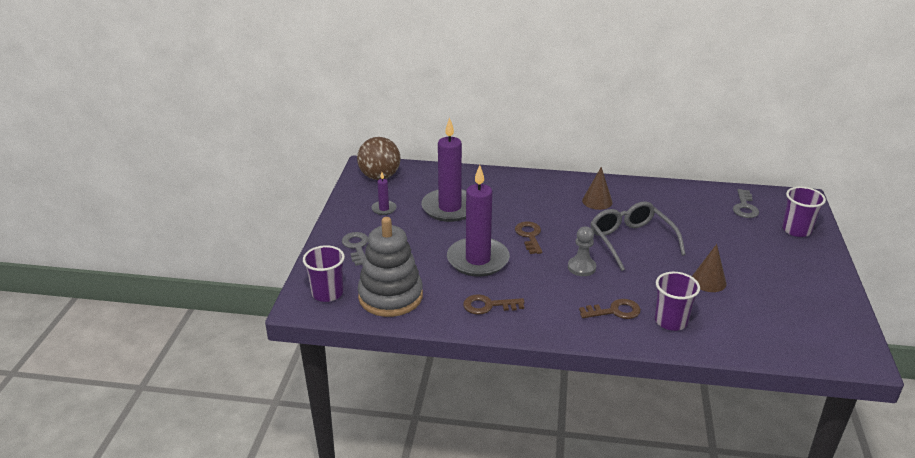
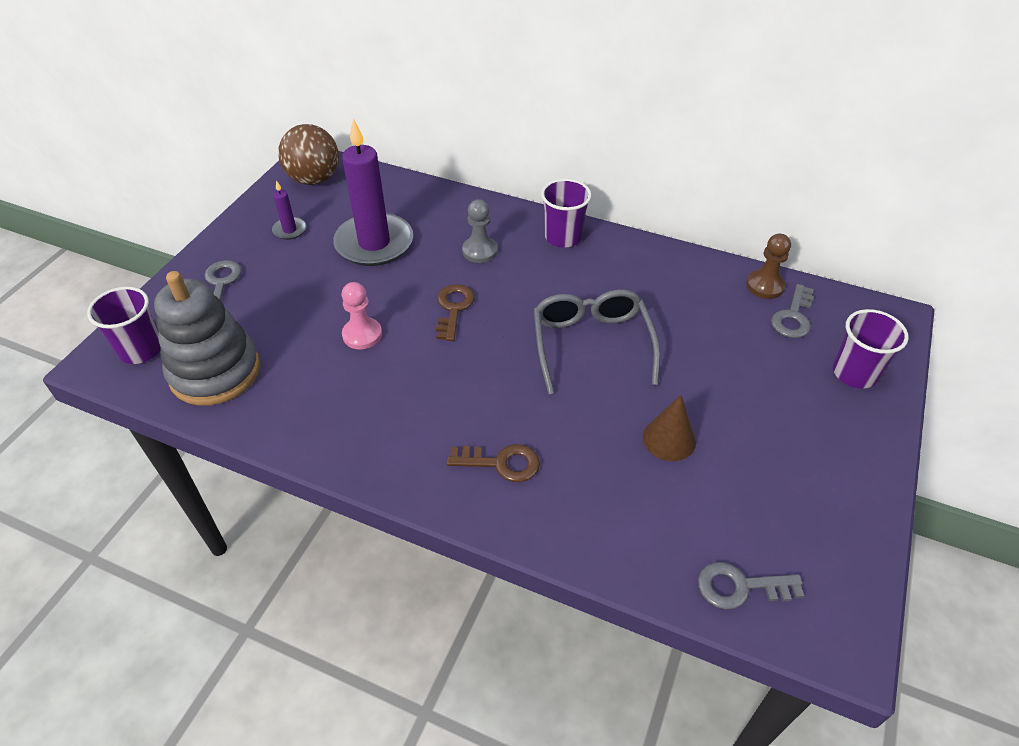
camera: 15 degrees right, 15 degrees up
purple candle [447,165,510,276] -> pink pawn [341,282,382,349]
brown key [463,294,524,315] -> none
grey pawn [568,226,596,276] -> grey pawn moved to [462,199,498,263]
brown cone [582,167,613,210] -> none
purple cup [655,272,700,331] -> purple cup moved to [541,179,591,248]
none -> grey key [698,562,804,609]
none -> brown pawn [746,234,791,299]

